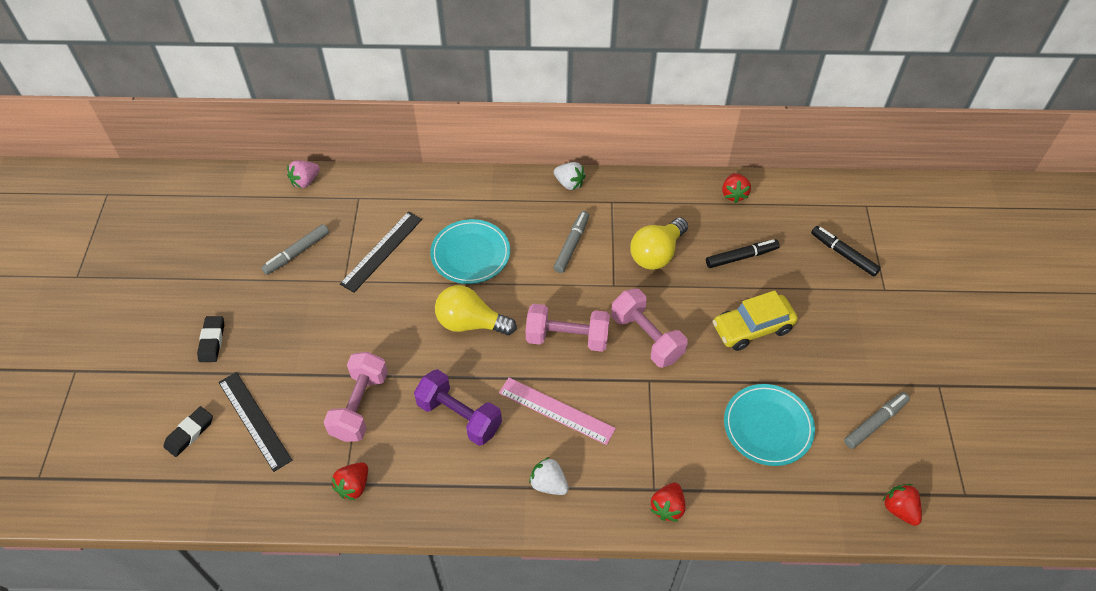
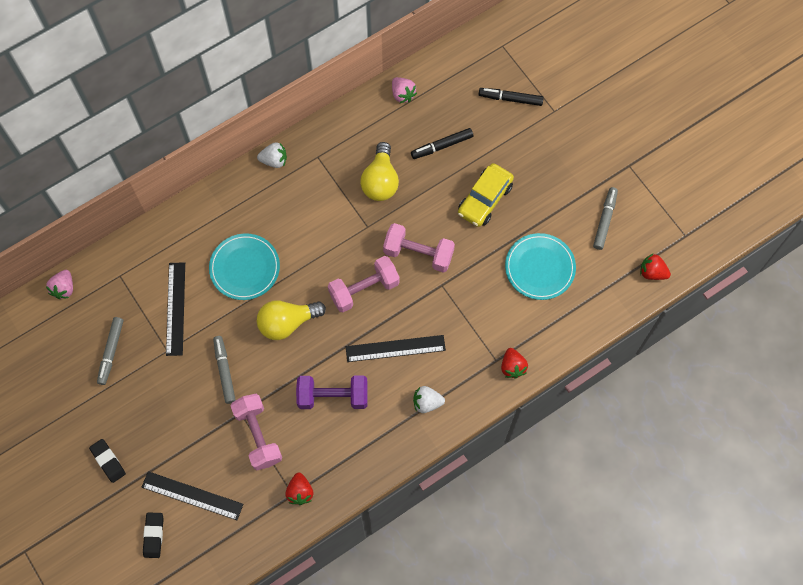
camera: 35 degrees left, 15 degrees up
pink ruler [499,378,616,445] -> black ruler [346,335,446,362]
grey marker [554,211,589,273] -> grey marker moved to [213,336,236,404]
black marker [706,239,780,268] -> black marker turned 150 degrees counterclockwise [411,128,473,159]
red strawberry [722,173,751,203] -> pink strawberry [392,77,417,103]

